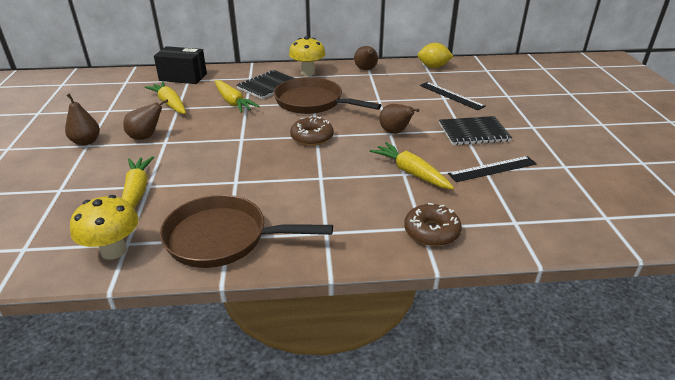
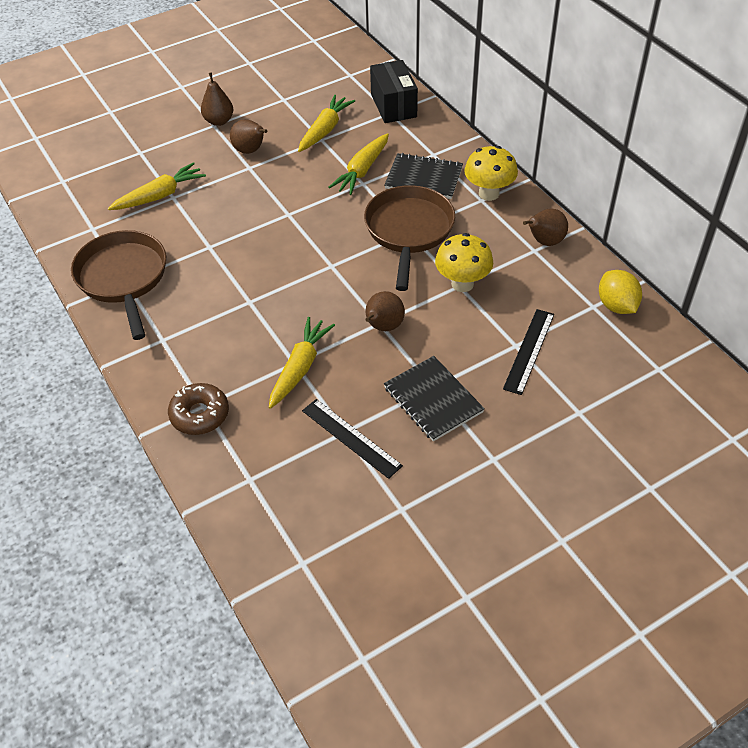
camera: 65 degrees right, 15 degrees up
yellow mushroom [70,195,139,260] -> yellow mushroom moved to [435,233,493,292]
brown donut [290,116,334,146] -> none

